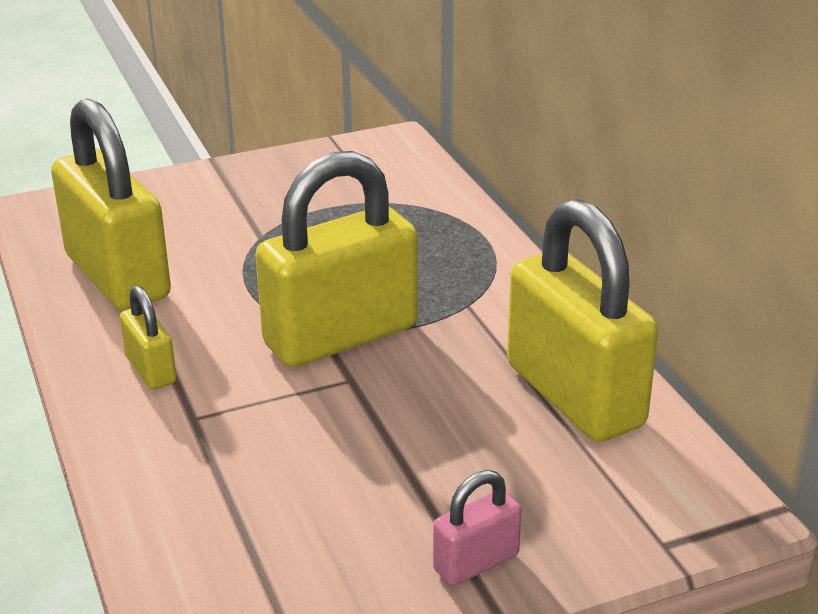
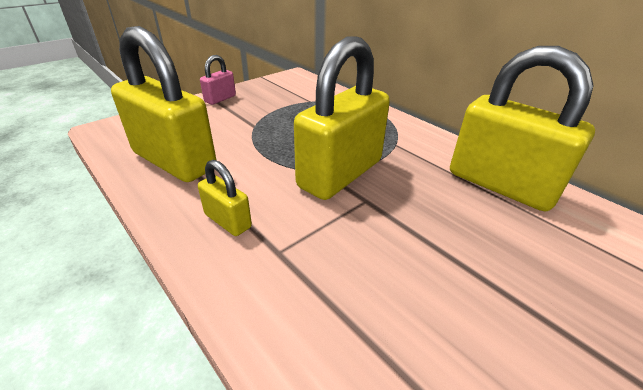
camera: 20 degrees left, 5 degrees up
pink padlock [433,470,521,586] -> pink padlock moved to [200,55,236,105]

